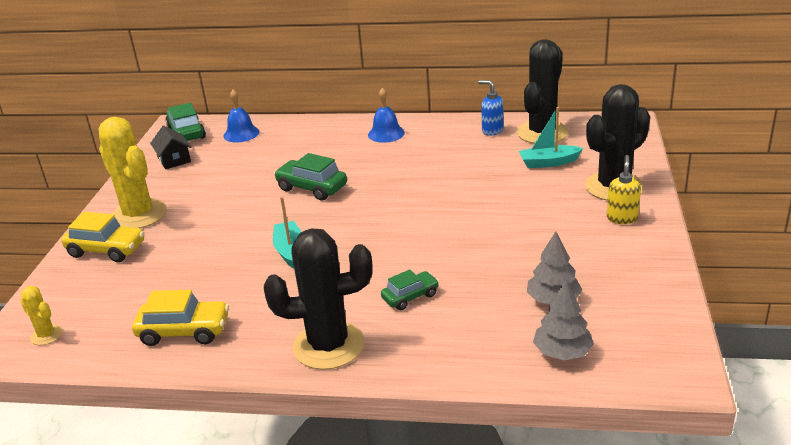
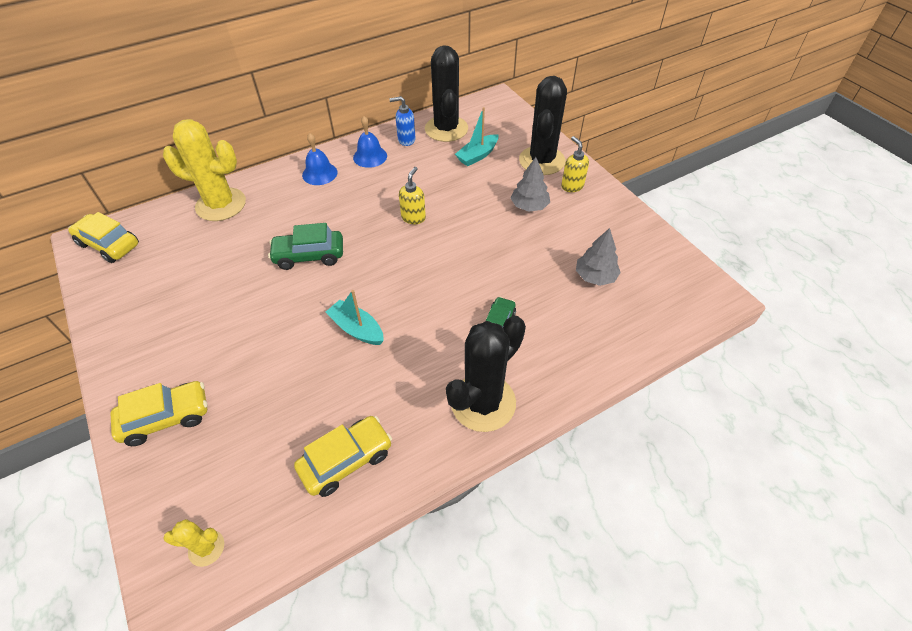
camera: 40 degrees left, 20 degrees up
yellow cactus [99,117,167,228] -> yellow cactus moved to [163,119,246,221]
black house [150,125,191,169] -> none
green car [166,103,206,141] -> yellow car [68,212,139,263]
blue bell [224,90,259,143] -> blue bell moved to [353,116,387,168]
grey tree [533,280,594,360] -> grey tree moved to [511,157,550,212]
none -> yellow soap dispenser [399,167,426,224]

